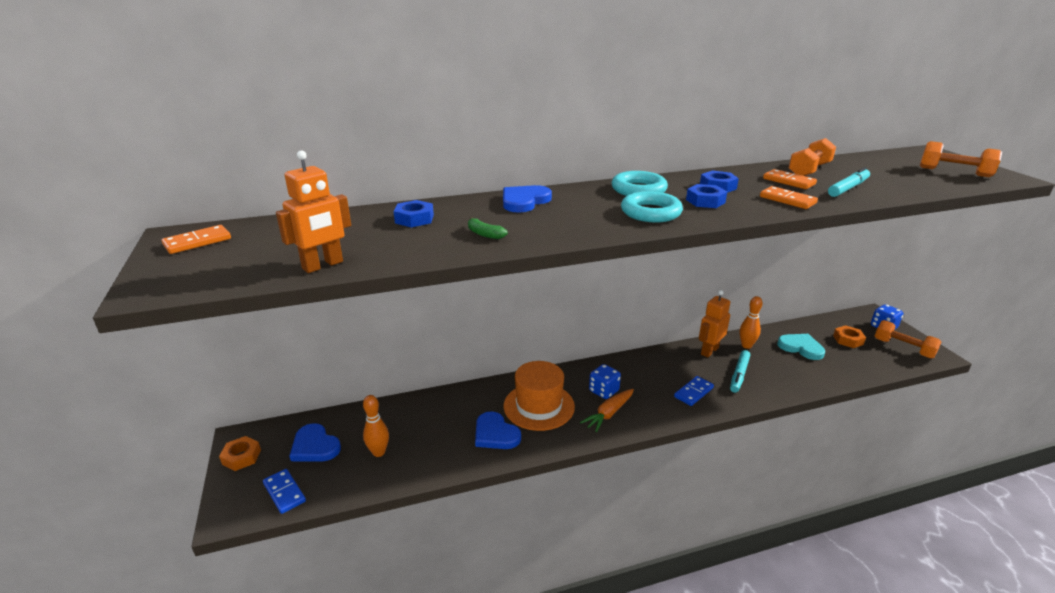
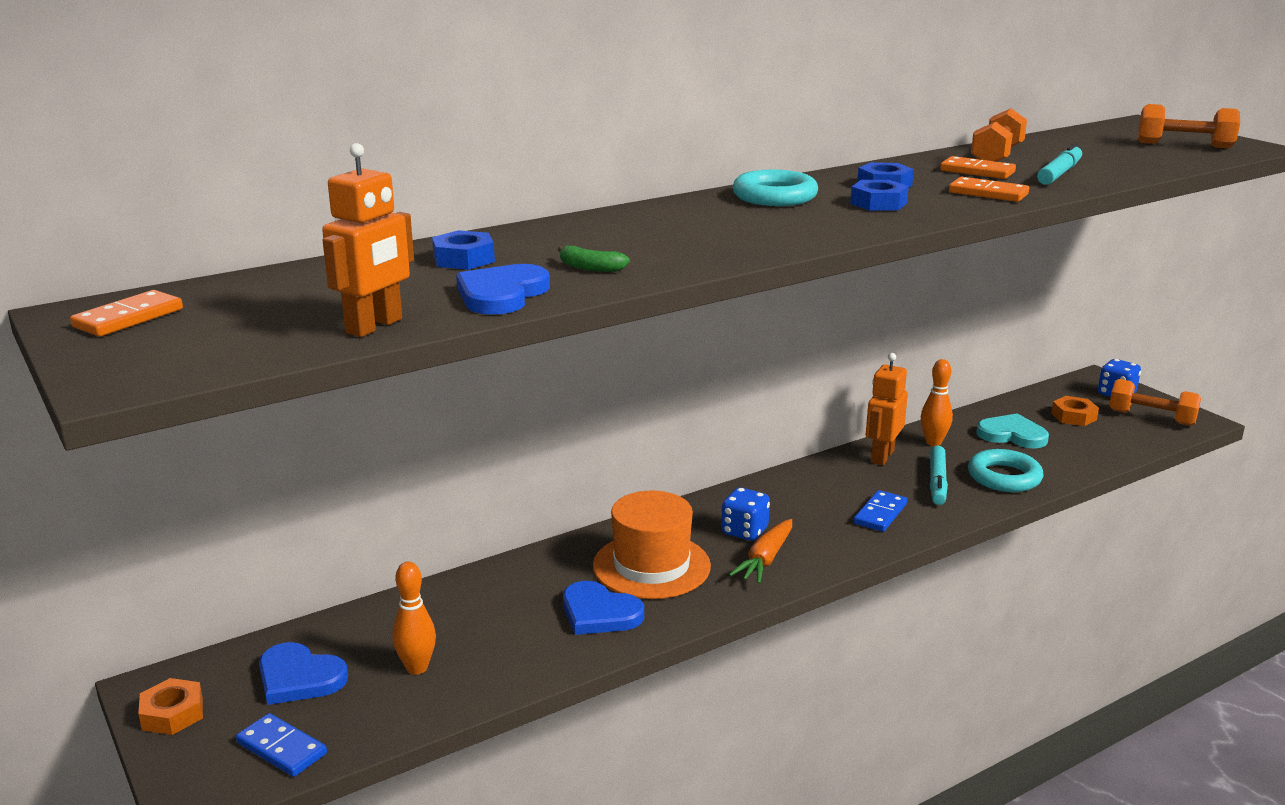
camera: 15 degrees left, 5 degrees down
blue heart [503,185,552,212] -> blue heart moved to [456,264,550,315]
turquoise ring [621,191,683,223] -> turquoise ring moved to [968,449,1043,492]

